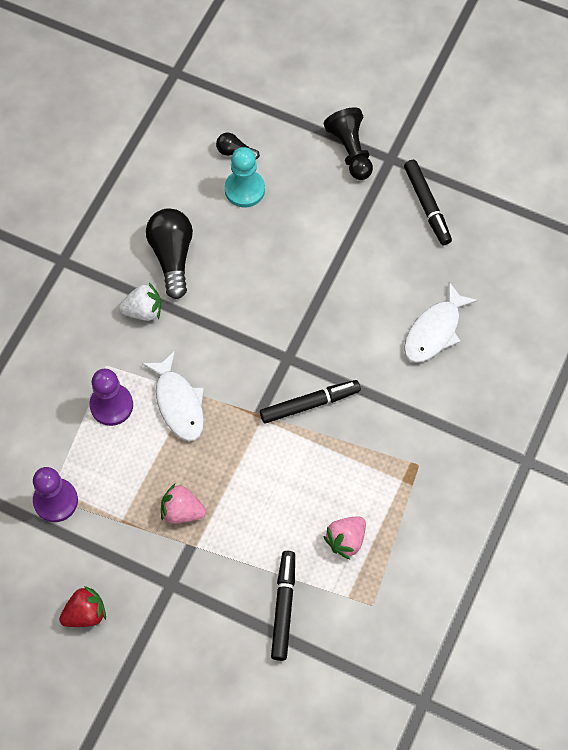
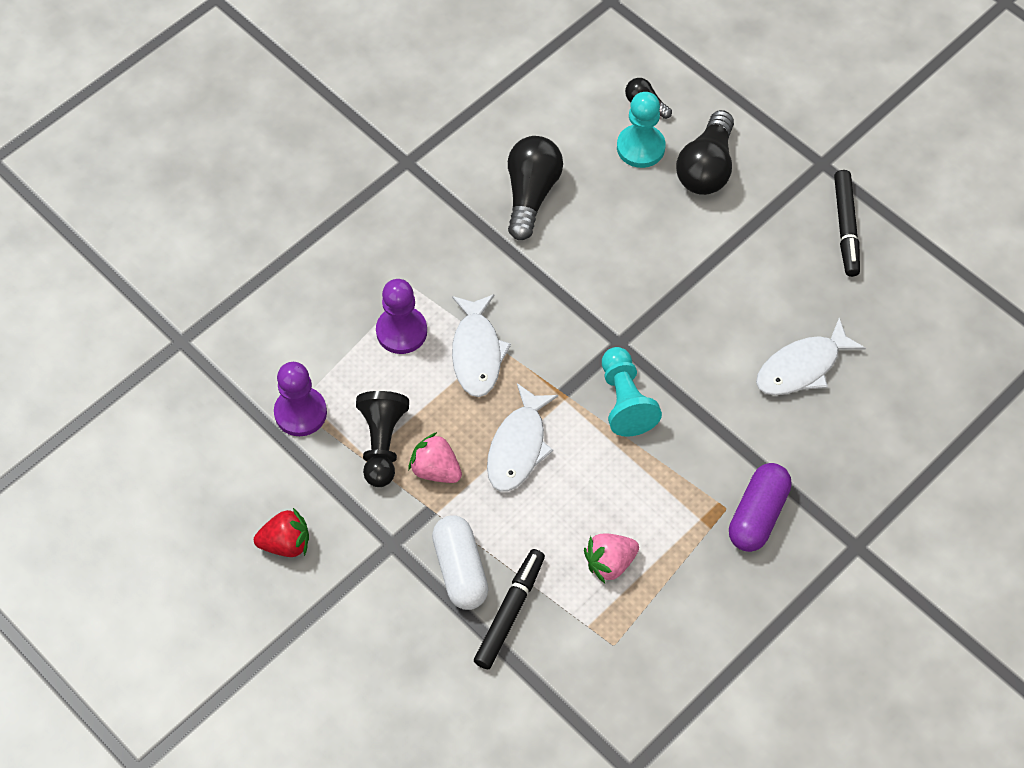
camera: 20 degrees right, 5 degrees down
white strawberry [119,283,161,321] -> none
black marker [260,380,361,424] -> turquoise pawn [602,347,662,437]
black pawn [324,107,373,180] -> black pawn moved to [356,391,409,487]
none -> white capsule [432,515,488,610]
none -> white fish [487,383,558,492]
none -> black light bulb [676,110,734,195]
none -> purple capsule [729,463,792,552]

